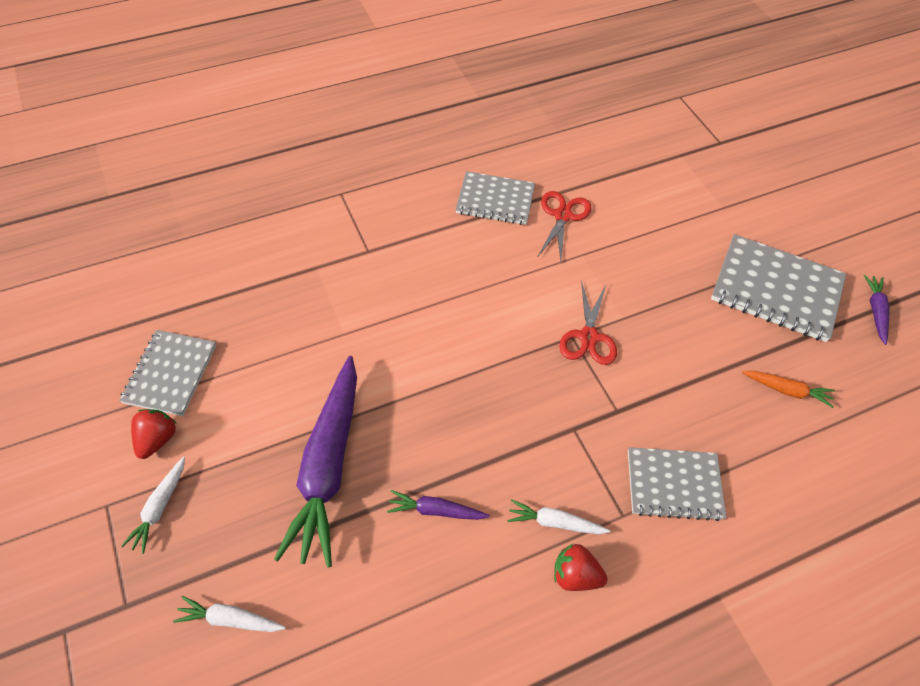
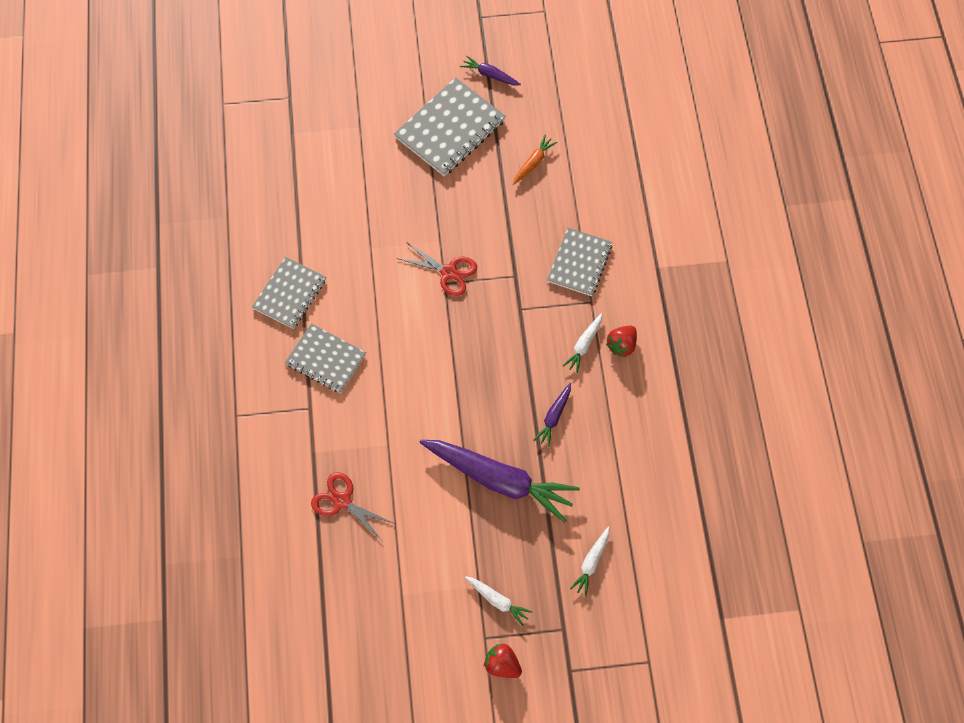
camera: 70 degrees left, 10 degrees up
grey notebook [119,330,216,416] -> grey notebook moved to [285,323,366,393]
red strawberry [131,409,177,459] -> red strawberry moved to [484,644,522,678]
red scissors [538,191,592,260] -> red scissors moved to [311,472,395,539]

